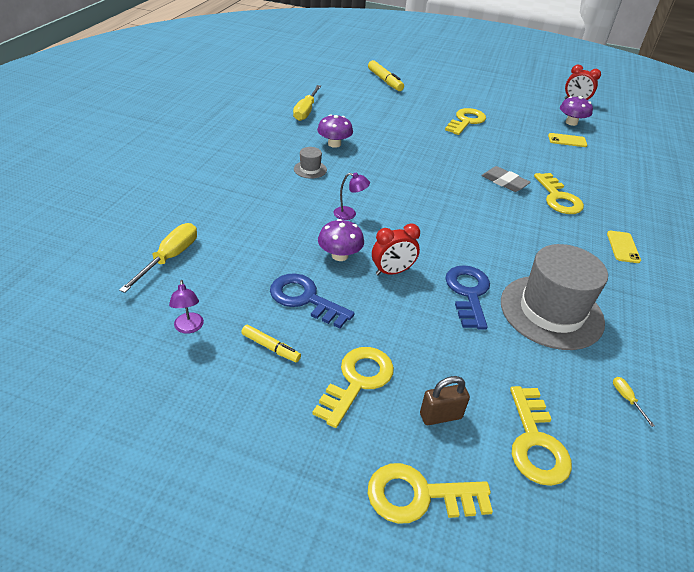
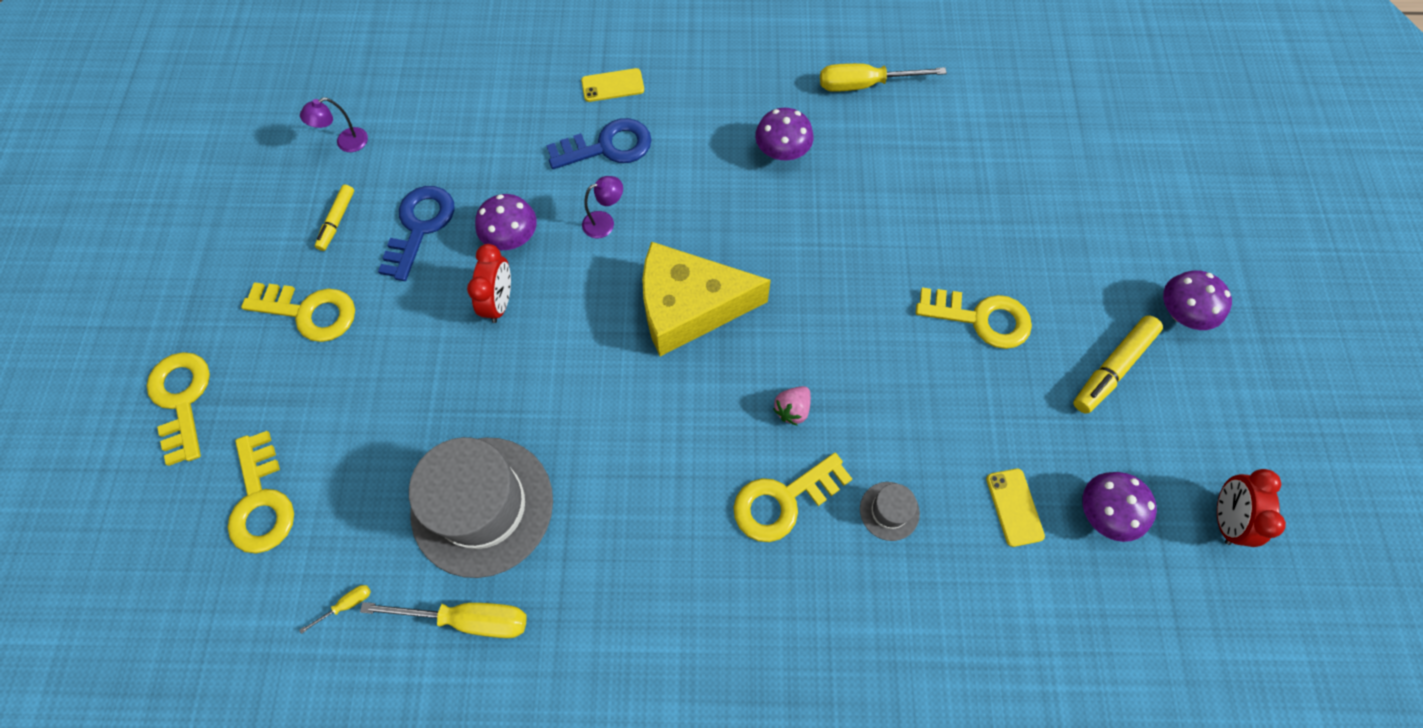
camera: 75 degrees right, 25 degrees up
yellow screwdriver [119,223,197,293] -> yellow screwdriver moved to [360,602,527,638]
grey hat [294,147,327,179] -> grey hat moved to [860,482,920,541]
purple lamp [334,173,370,220] -> purple lamp turned 105 degrees counterclockwise [582,176,623,238]
yellow marker [368,60,404,91] -> yellow marker moved to [1073,316,1163,414]
red clock [372,223,420,275] -> red clock turned 135 degrees counterclockwise [467,244,511,323]
brown padlock [420,376,470,425] -> none
blue key [445,265,490,330] -> blue key moved to [546,118,651,169]
grey eraser [481,166,530,192] -> pink strawberry [773,386,811,426]
yellow key [510,386,572,486] -> yellow key turned 90 degrees counterclockwise [228,431,294,553]
yellow phone [607,231,641,263] -> yellow phone moved to [581,68,644,102]
none -> yellow cheese [642,242,771,356]
none -> purple mushroom [1163,270,1232,330]

